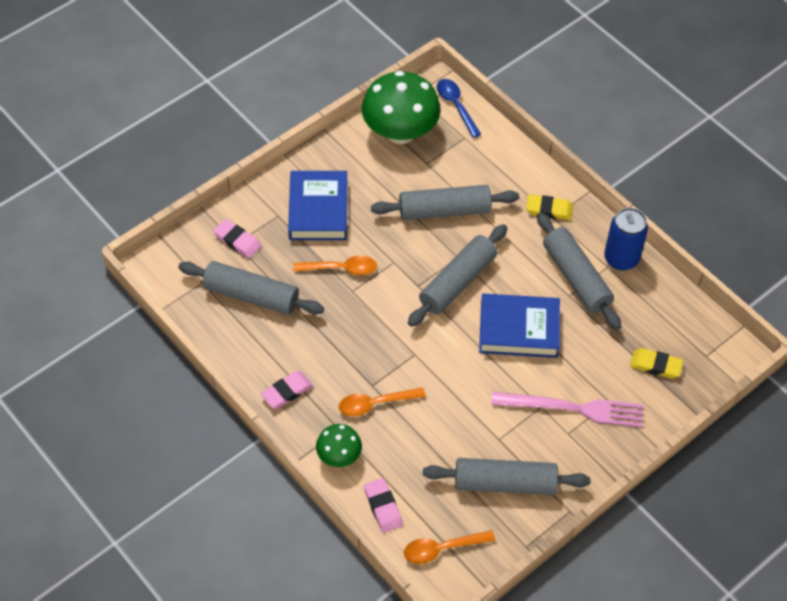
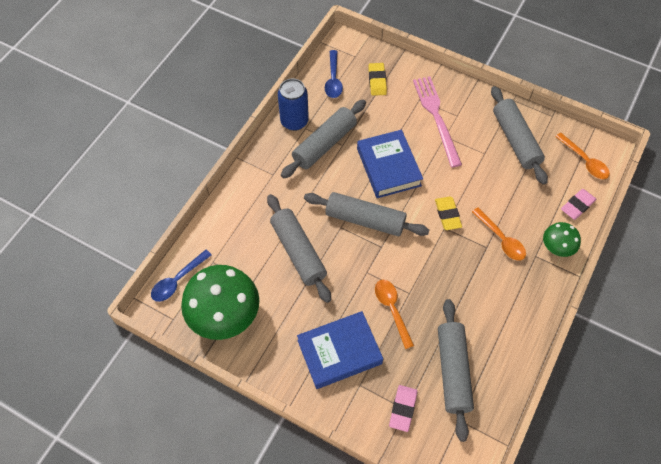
camera: 110 degrees left, 5 degrees up
pink eraser [261,371,313,409] -> none
yellow eraser [526,194,573,220] -> yellow eraser moved to [435,196,462,230]
none -> blue spoon [325,50,343,98]

